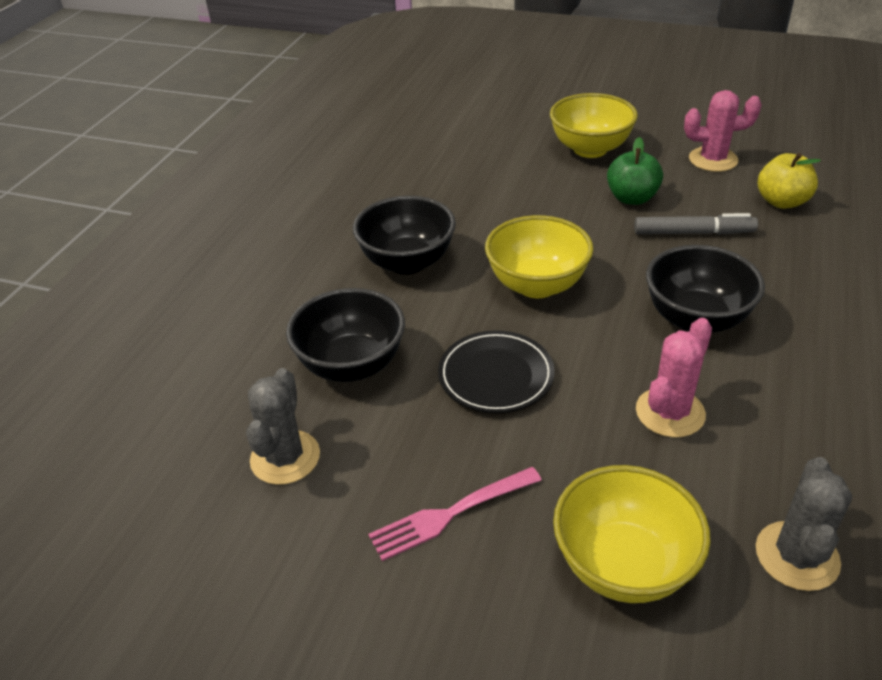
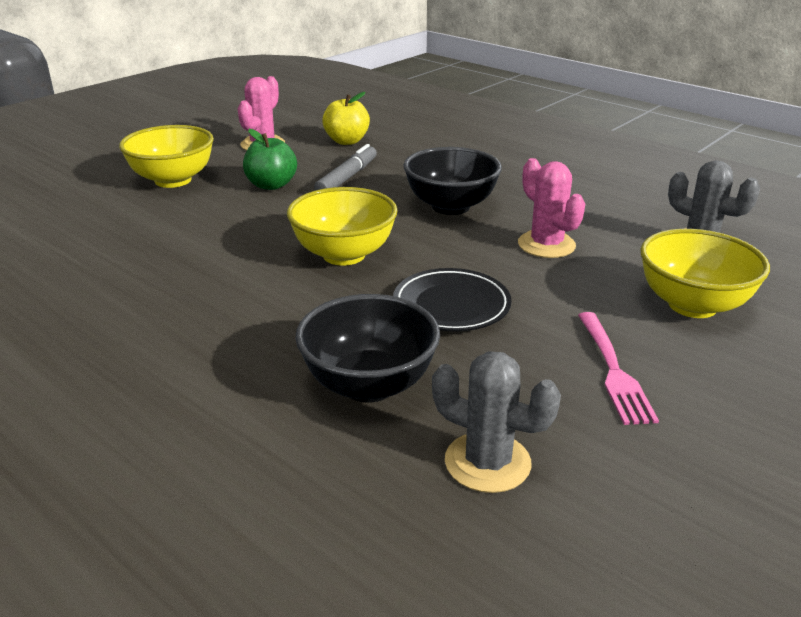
camera: 70 degrees left, 10 degrees down
black bowl [353,196,456,275] -> none

